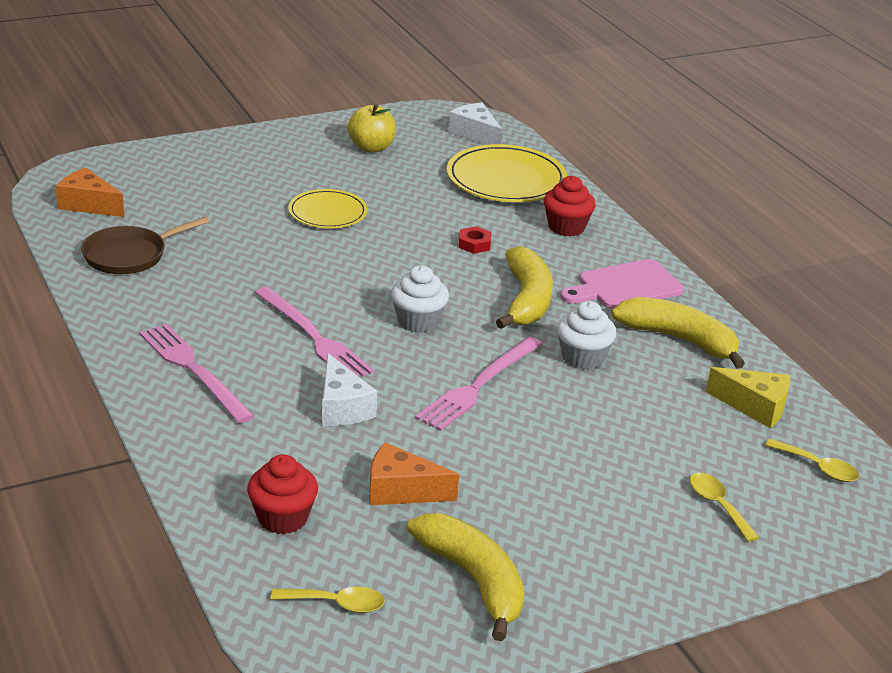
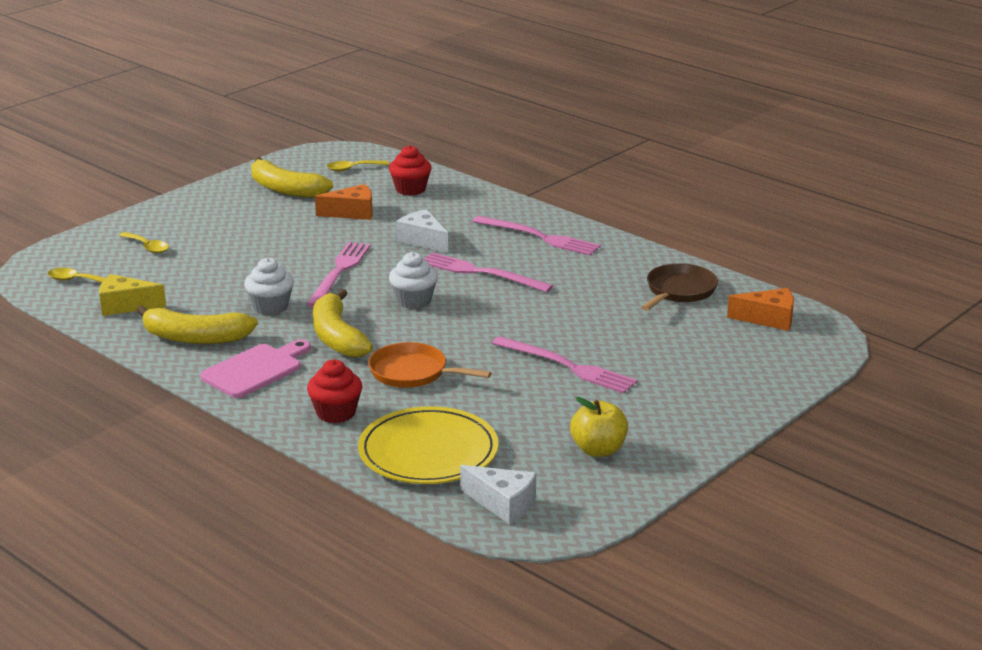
camera: 160 degrees right, 5 degrees down
yellow plate [288,189,368,228] -> pink fork [492,336,637,393]
red nut [458,226,491,254] -> orange pan [368,342,491,388]

